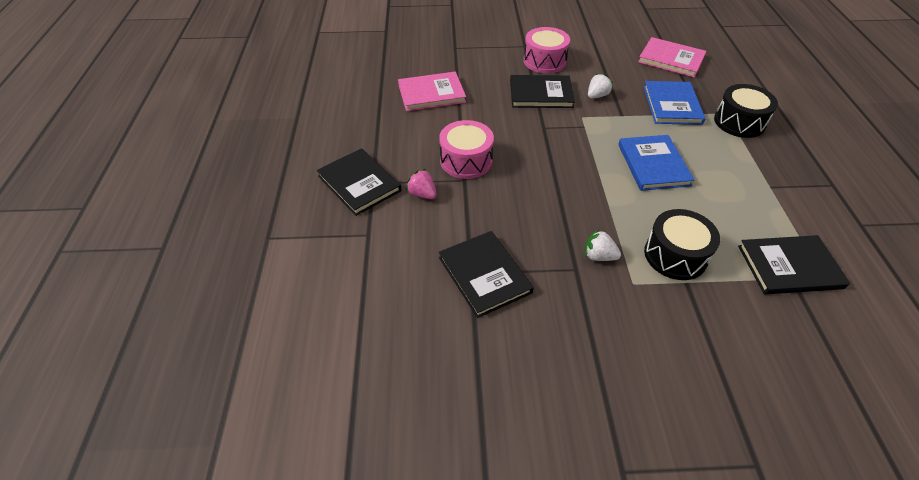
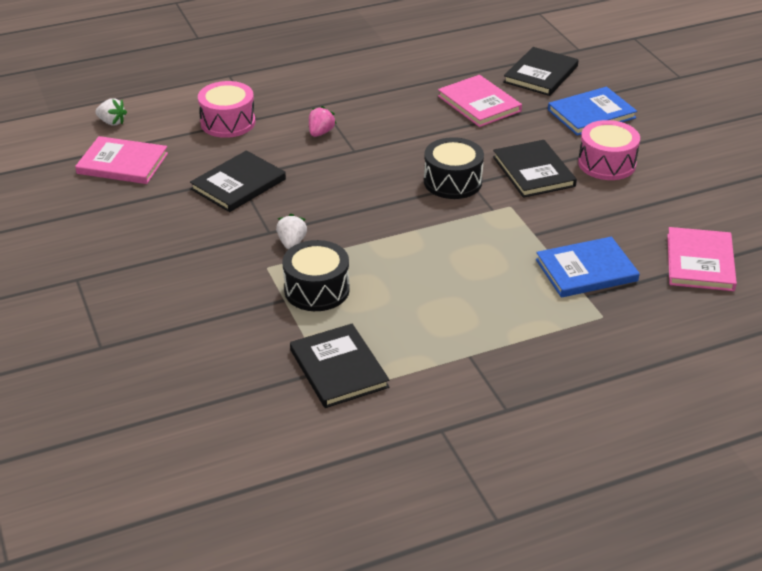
camera: 70 degrees right, 10 degrees down
black book [317,148,401,216] -> black book moved to [504,47,579,96]
pink drum [439,120,494,179] -> pink drum moved to [198,81,256,138]
white strawberry [588,73,613,98] -> white strawberry moved to [95,98,127,125]
blue book [618,135,694,191] -> blue book moved to [548,87,637,136]
black drum [714,84,778,138] -> black drum moved to [424,137,484,199]
none -> pink book [75,136,168,184]

